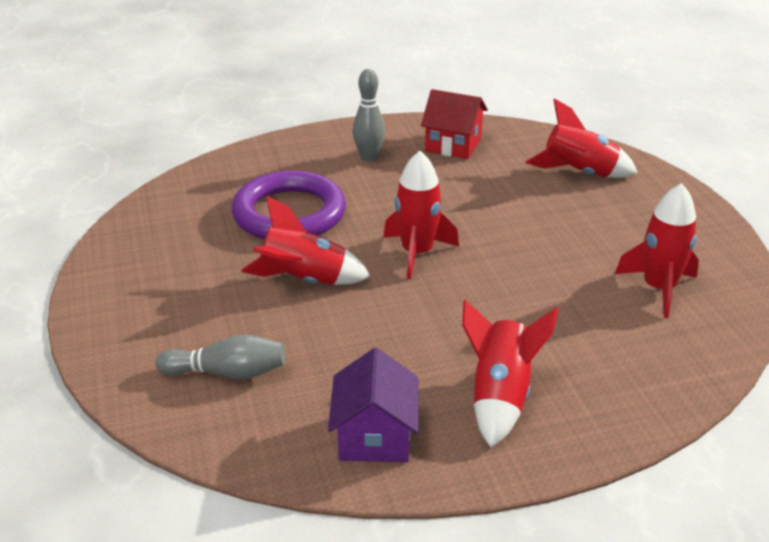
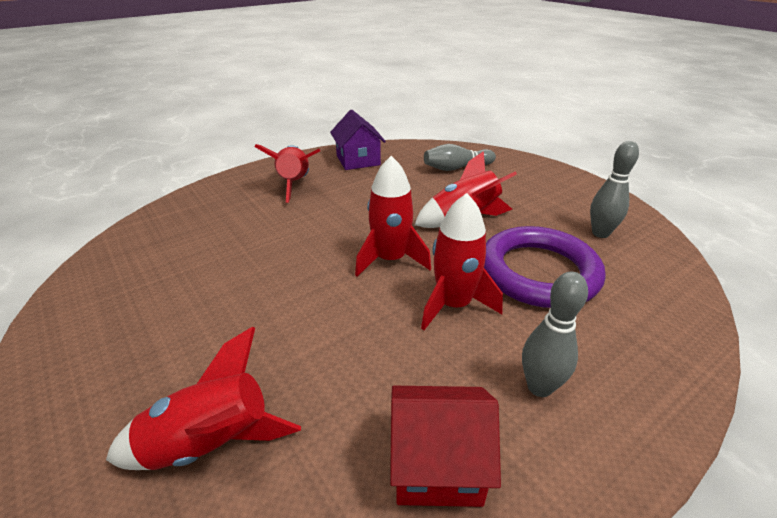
camera: 160 degrees right, 0 degrees up
red rocket [615,183,699,318] -> red rocket moved to [421,193,503,330]
none -> grey bowling pin [590,141,639,238]

